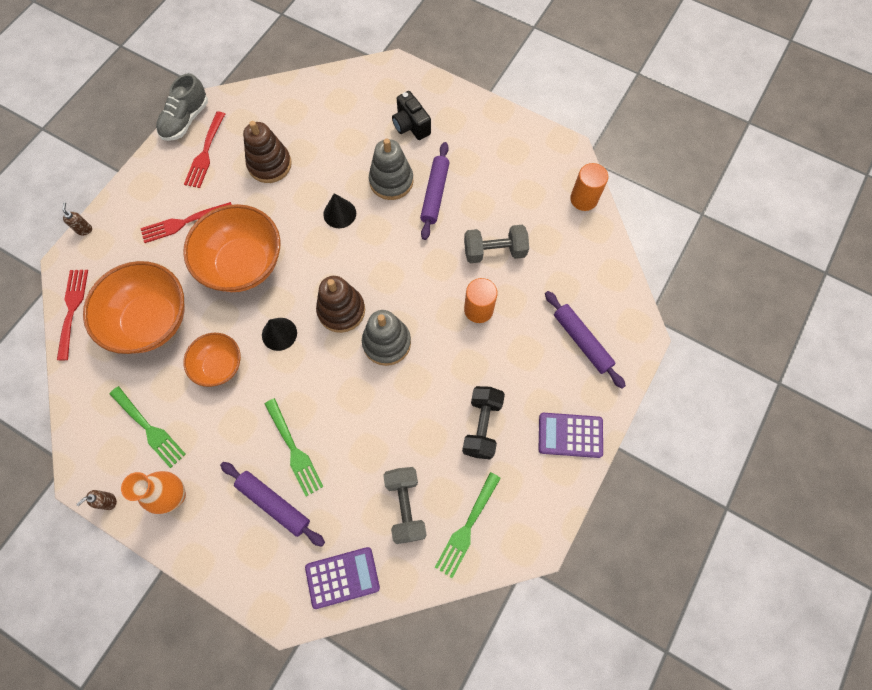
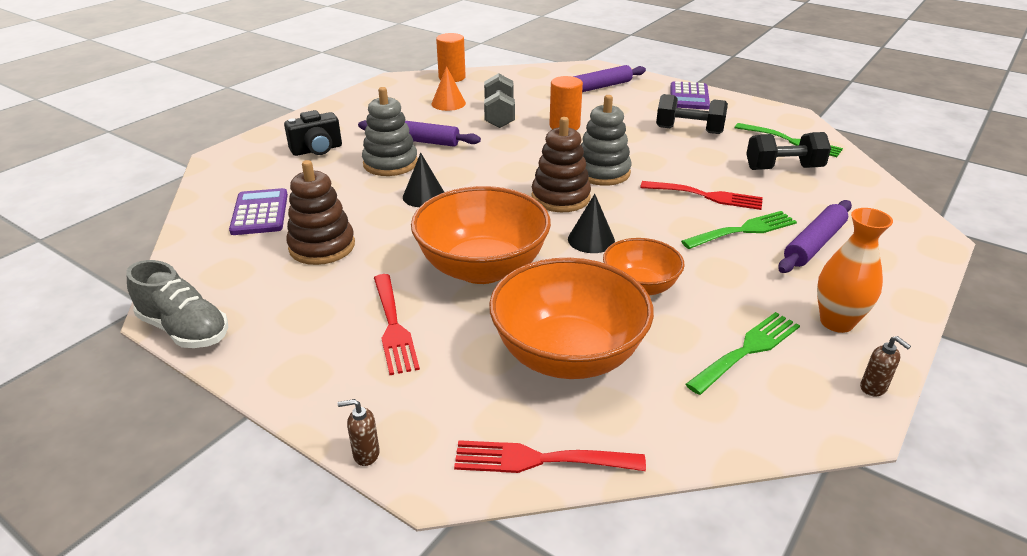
camera: 85 degrees left, 35 degrees down
red fork [184,112,225,188] -> red fork moved to [640,181,763,210]
purple calculator [305,547,380,609] -> purple calculator moved to [229,188,288,235]
grey dumbbell [383,467,427,544] -> black dumbbell [746,132,831,170]
none -> orange cone [432,66,466,111]

